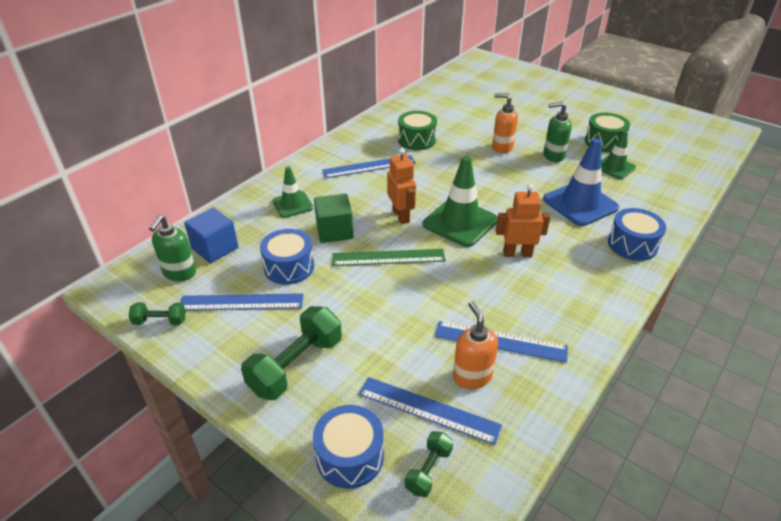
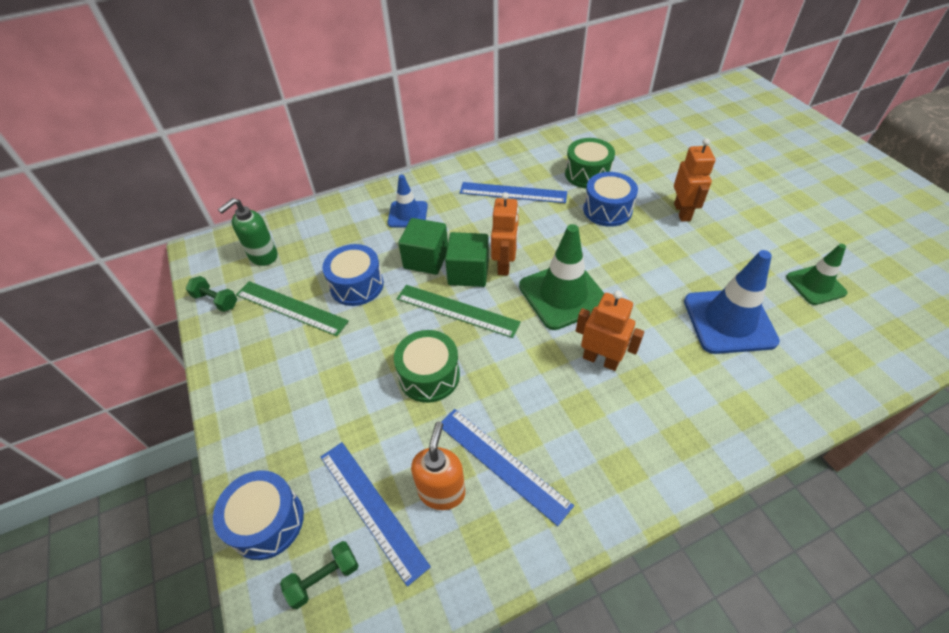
camera: 30 degrees right, 10 degrees up
blue ruler [180,293,304,311] -> green ruler [236,281,349,336]
blue cube [184,208,239,263] -> none
green dumbbell [241,306,342,400] -> none
green traffic cone [272,167,314,218] -> blue traffic cone [387,174,428,228]
orange soap dispenser [492,93,518,153] -> orange robot [674,138,716,222]
green soap dispenser [543,102,572,162] -> none
green drum [585,113,630,152] -> green drum moved to [394,330,460,403]
blue drum [608,208,666,261] -> blue drum moved to [583,172,638,227]
none -> green cube [445,232,489,287]

